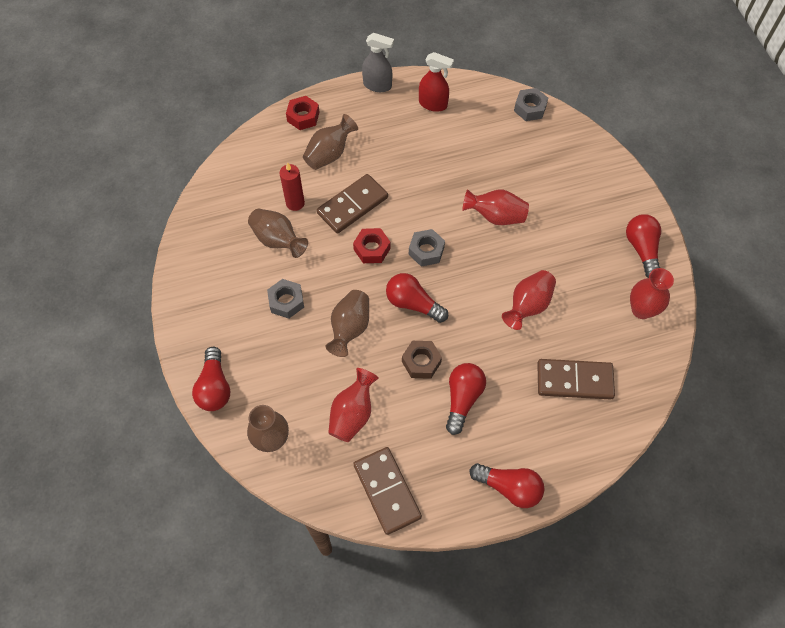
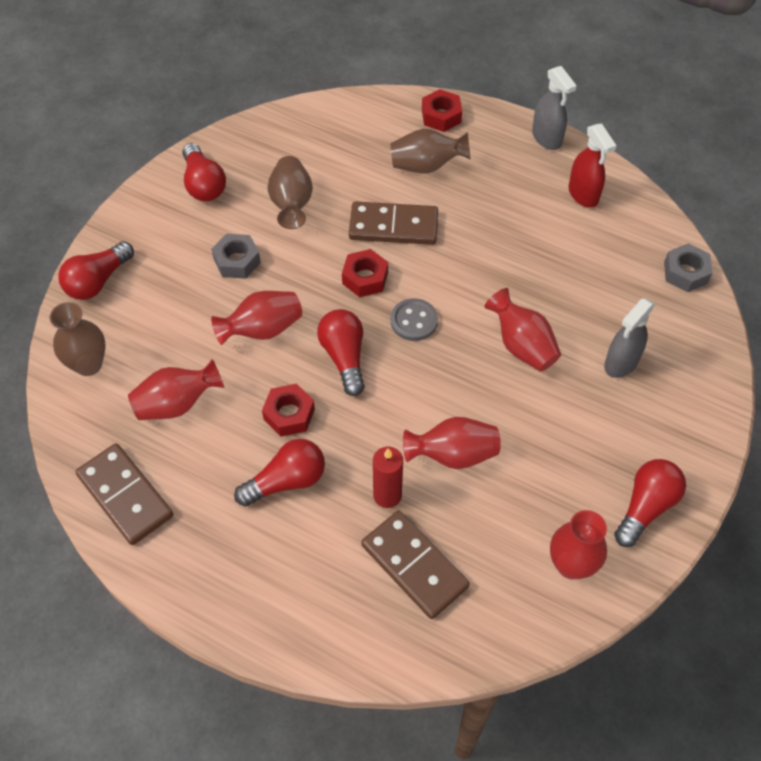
camera: 45 degrees right, 5 degrees down
red candle [279,162,305,211] -> red candle moved to [373,447,403,508]
brown vase [325,290,369,357] -> red vase [211,291,302,345]
brown domino [353,447,422,535] -> brown domino turned 60 degrees counterclockwise [76,443,173,545]
brown nut [402,341,442,379] -> red nut [262,384,315,437]
grey nut [409,229,445,267] -> grey button [391,298,438,341]
red light bulb [470,463,545,508] -> red light bulb moved to [182,143,226,201]
none -> grey spray bottle [604,298,655,378]

